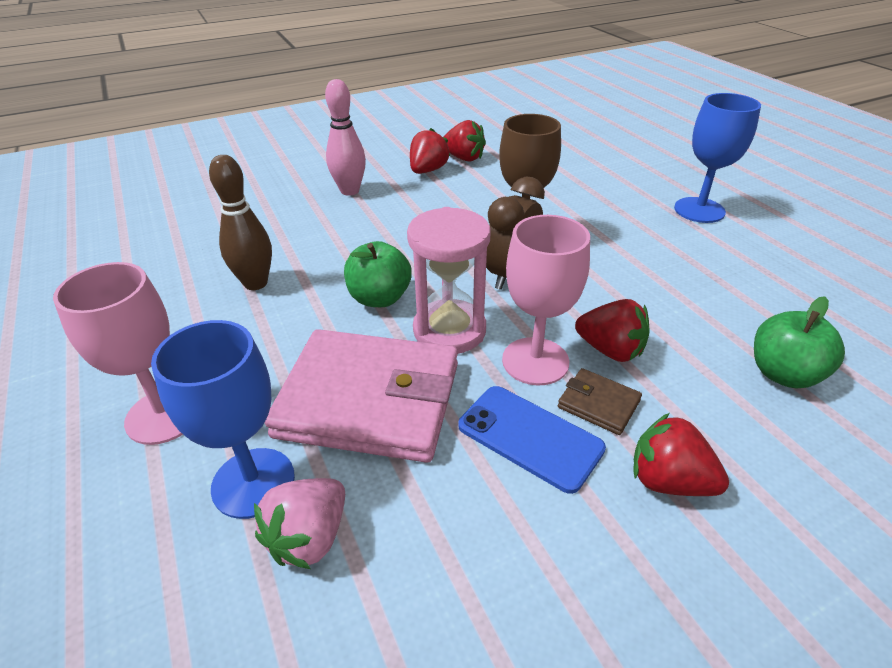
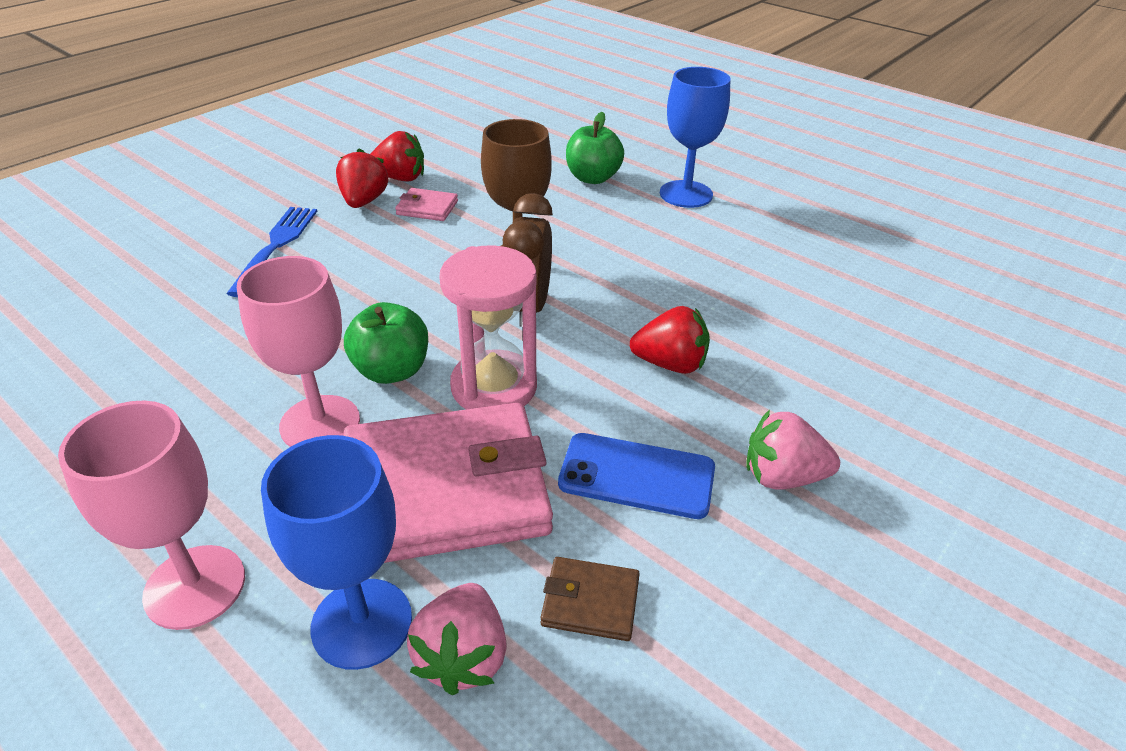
camera: 25 degrees left, 0 degrees up
brown bowling pin [209,155,272,290] -> none
pink bowling pin [325,79,366,196] -> blue fork [226,207,317,297]
pink goblet [502,215,590,385] -> pink goblet moved to [237,256,360,447]
brown wallet [558,368,642,435] -> brown wallet moved to [541,557,640,641]
red strawberry [633,413,729,496] -> pink strawberry [746,410,840,490]
green apple [754,296,845,388] -> green apple moved to [566,112,624,184]
none -> pink wallet [395,188,458,221]

